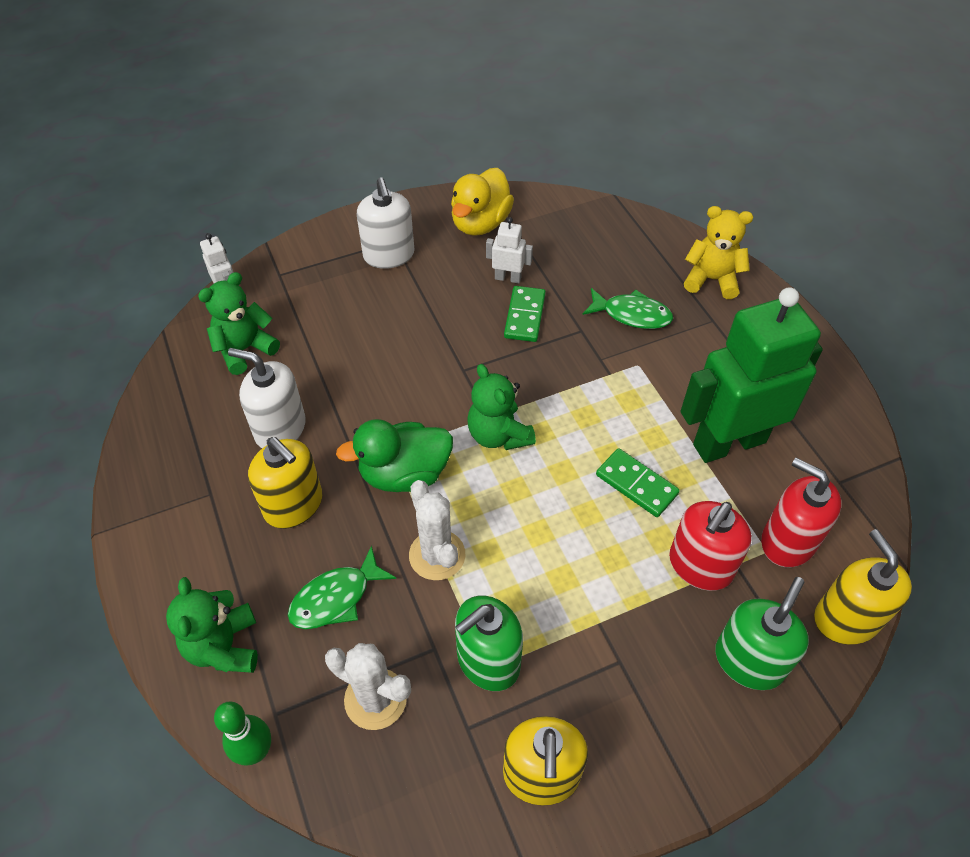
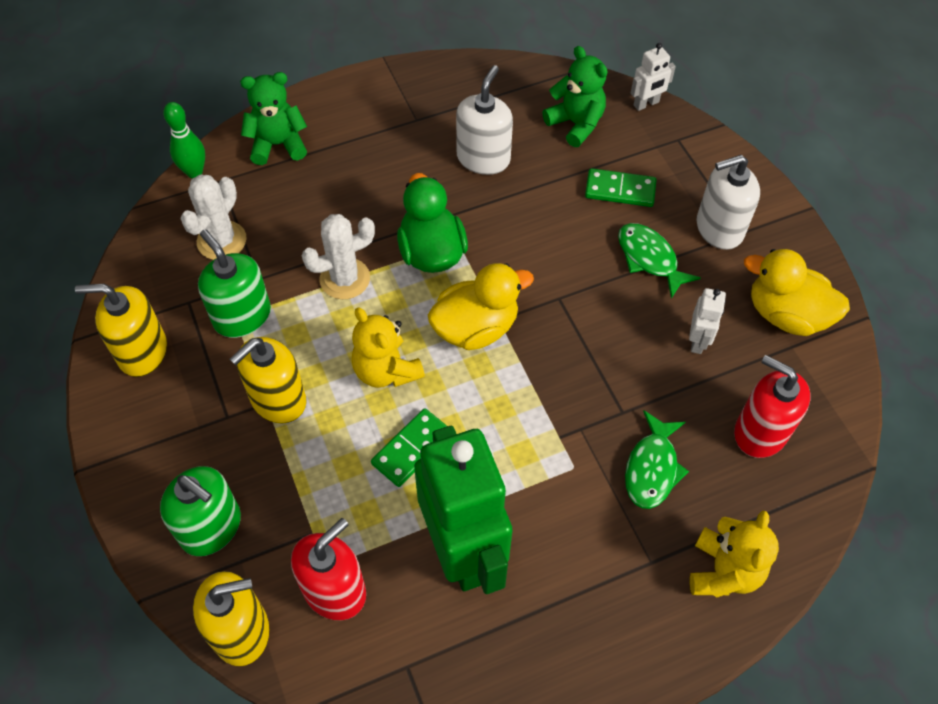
camera: 90 degrees right, 5 degrees up
yellow soap dispenser [248,437,322,529] -> yellow soap dispenser moved to [230,337,306,423]
green fish [288,545,396,629] -> green fish moved to [618,223,701,299]
green teddy bear [467,364,536,450] -> yellow duck [428,263,534,350]
green domino [504,286,546,342] -> green domino moved to [585,168,657,207]
red soap dispenser [669,501,752,591] -> red soap dispenser moved to [734,355,811,458]
none -> yellow teddy bear [352,307,425,388]

